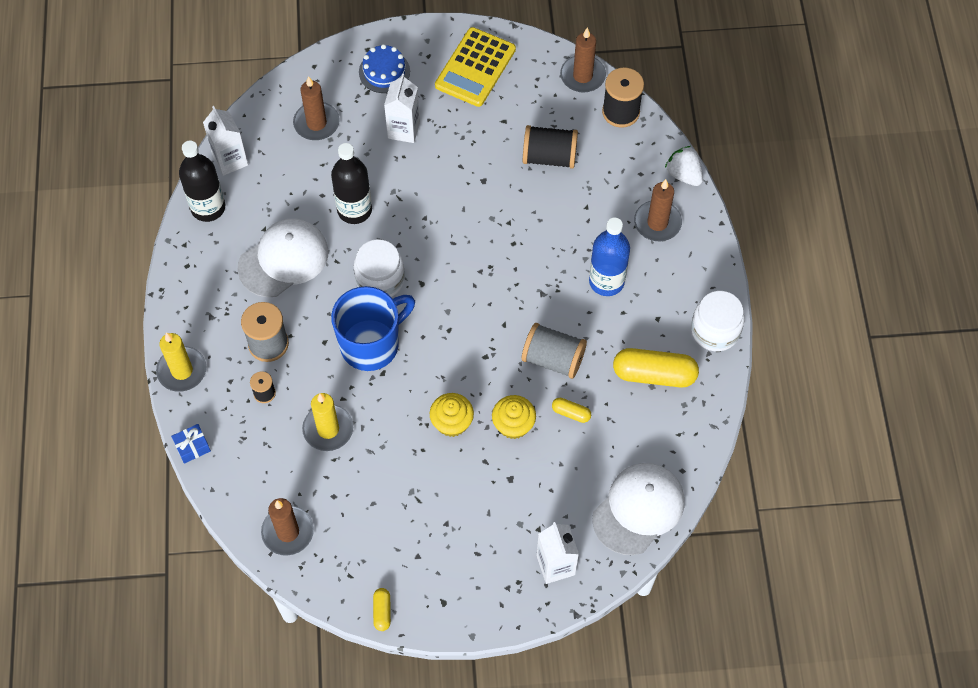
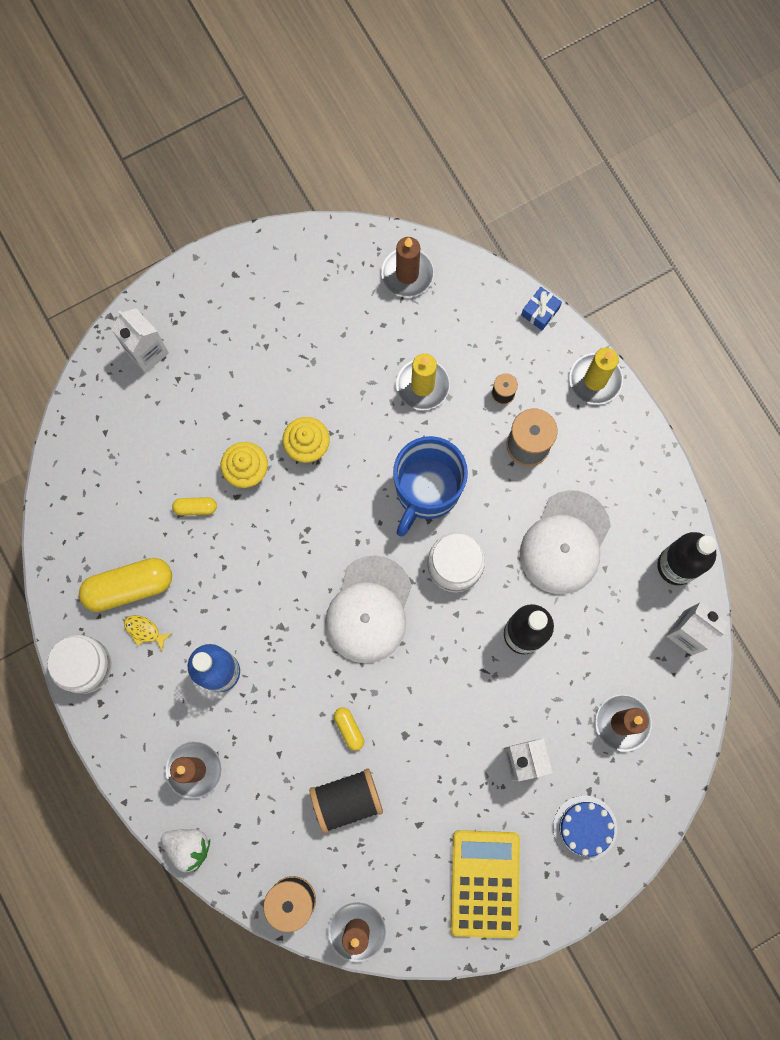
camera: 155 degrees right, 15 degrees up
yellow capsule [373,588,391,631] -> yellow capsule moved to [334,707,364,751]
grey spool [522,323,587,379] -> none
white cap [592,463,684,555] -> white cap moved to [325,555,412,663]
none -> yellow fish [124,615,172,651]

